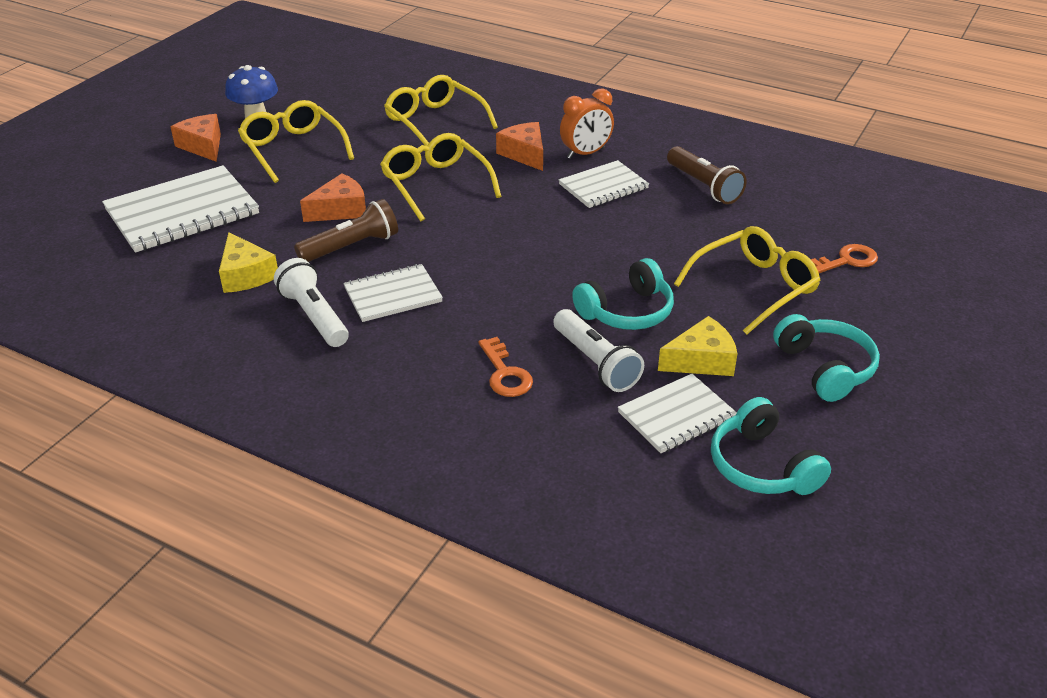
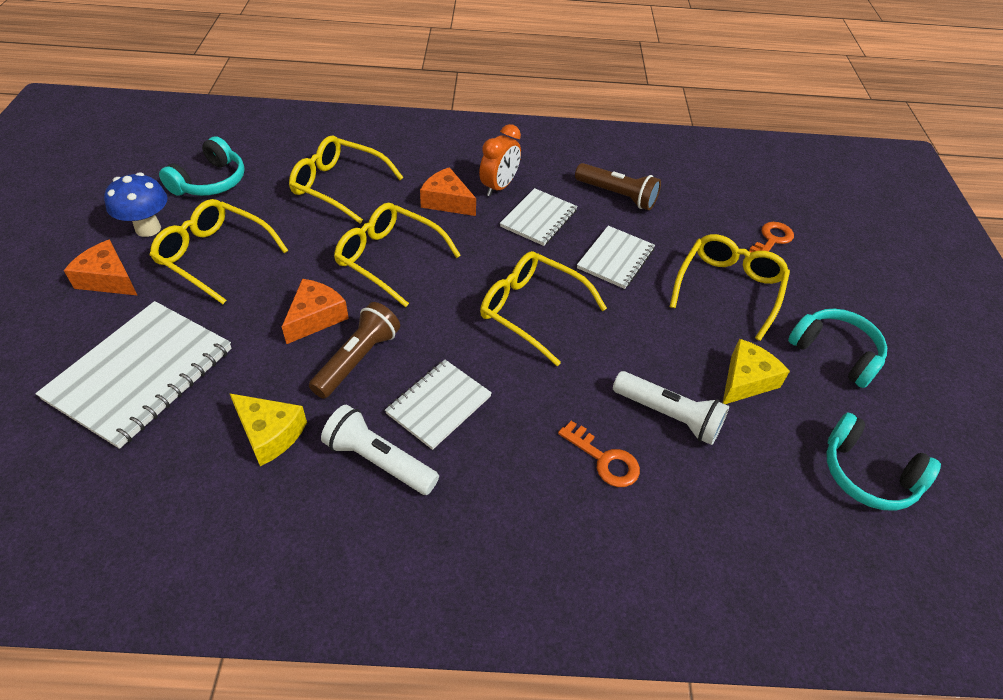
camera: 30 degrees left, 10 degrees up
turquoise headphones [572,258,674,330] -> turquoise headphones moved to [159,136,245,196]
white notebook [618,374,737,453] -> white notebook moved to [577,226,655,289]
none -> yellow glasses [480,251,607,366]

